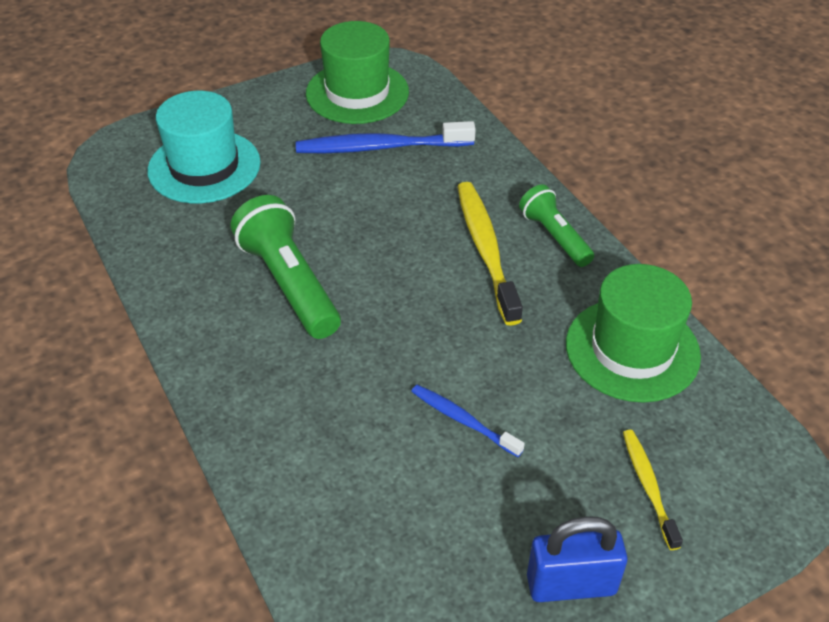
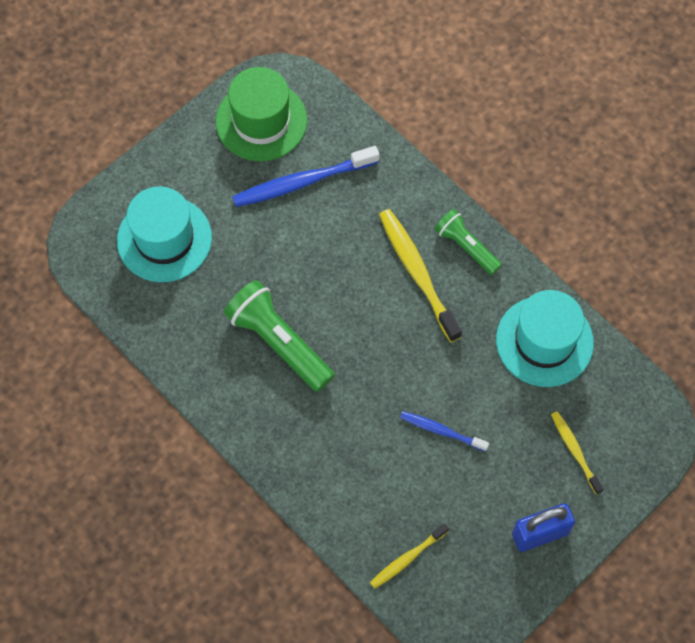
camera: 15 degrees left, 20 degrees up
green hat [566,264,701,403] -> turquoise hat [496,290,594,387]
none -> yellow toothbrush [370,524,449,588]

